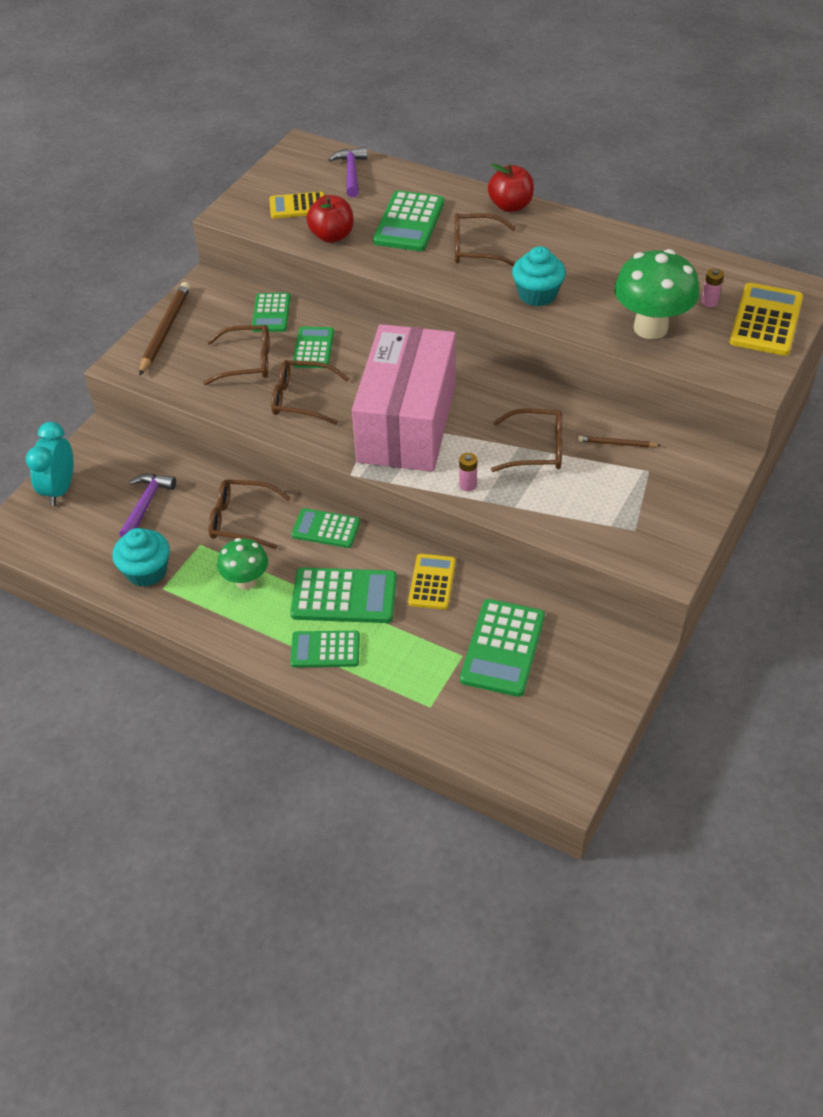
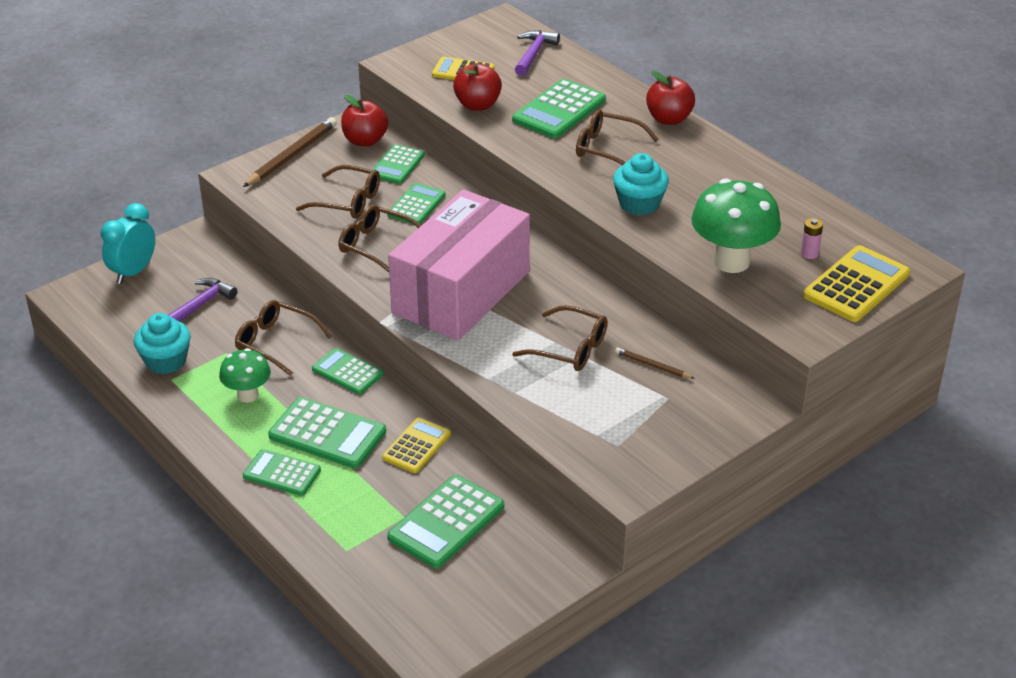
camera: 20 degrees right, 10 degrees down
pink battery [459,453,477,491] -> none
none -> red apple [341,95,388,147]

